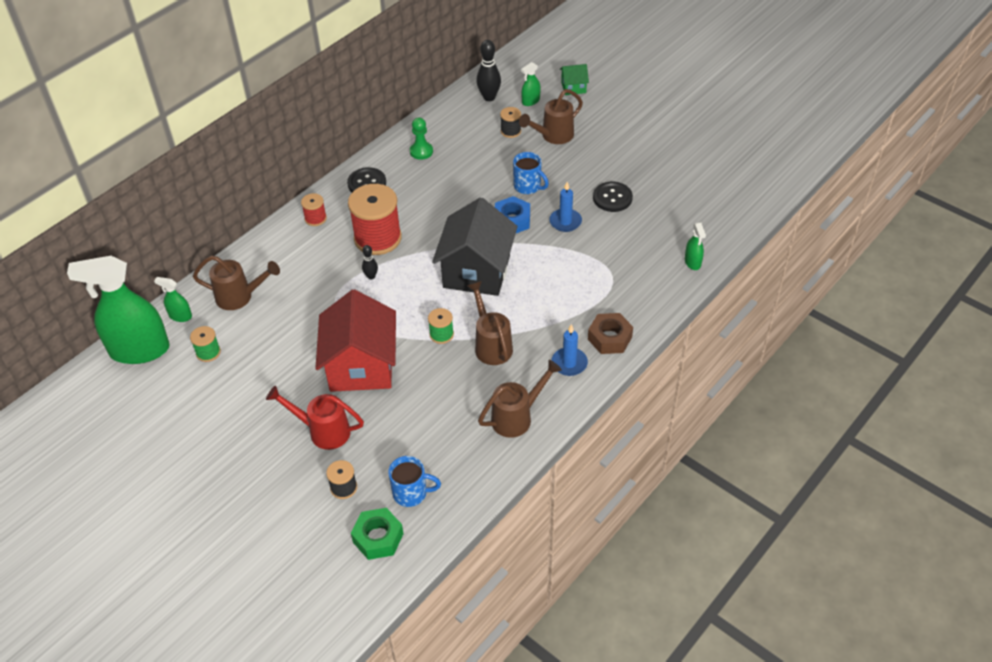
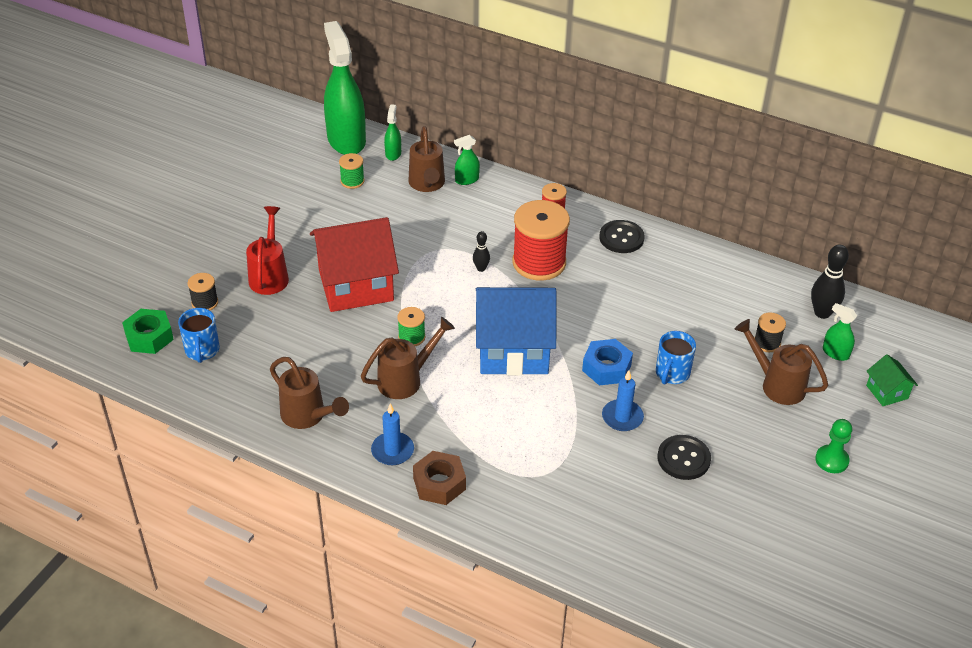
camera: 75 degrees right, 5 degrees down
green pawn [410,117,433,160] -> green pawn moved to [815,419,852,473]
black house [432,197,518,296] -> blue house [476,287,556,375]
green spray bottle [685,223,706,270] -> green spray bottle moved to [454,135,480,185]

